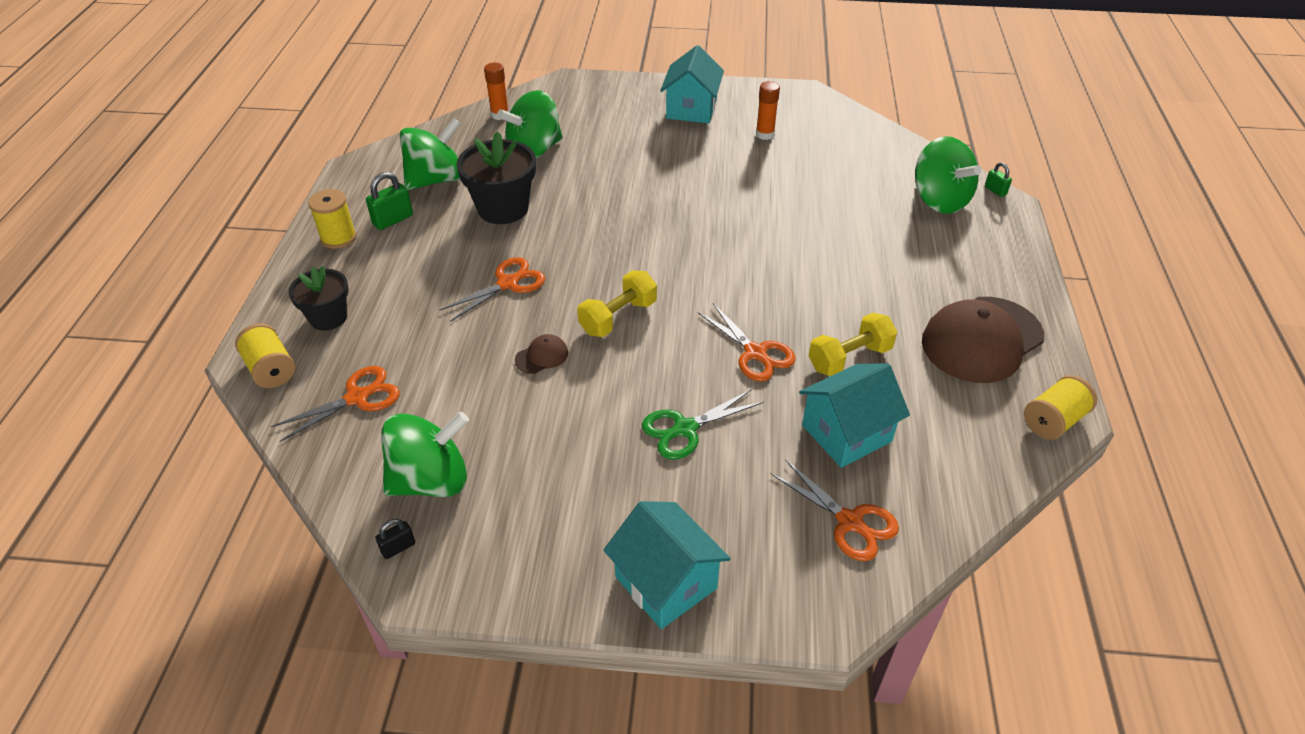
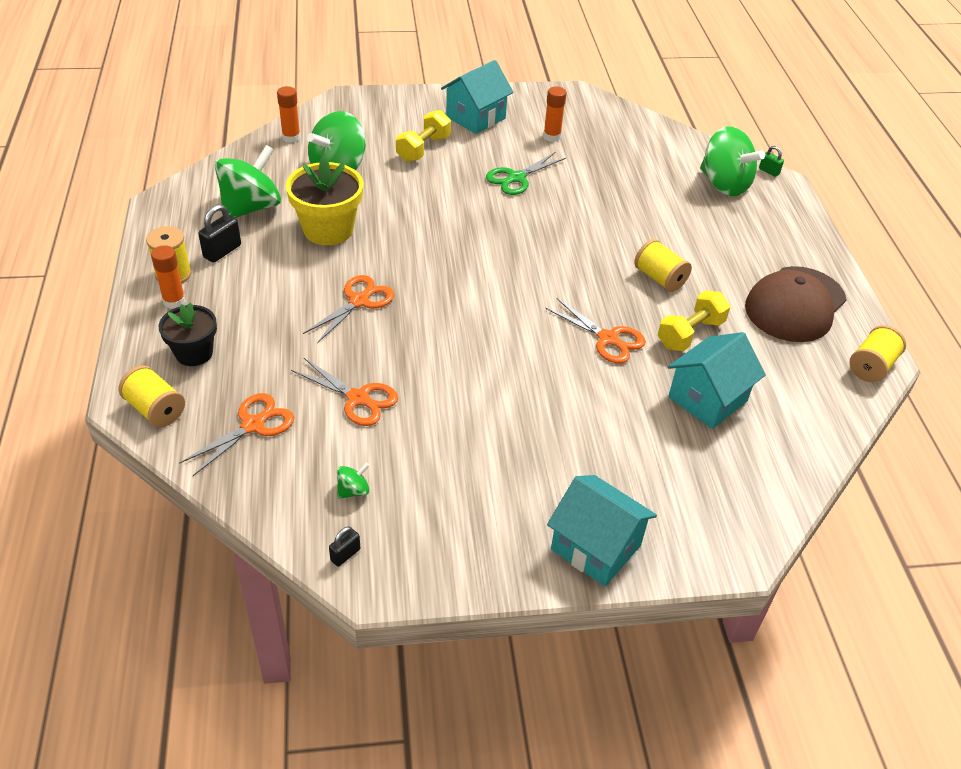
camera: 15 degrees left, 0 degrees up
green padlock [366,172,413,230] -> black padlock [198,204,241,263]
green spinning top [381,412,469,497] -> green spinning top [337,462,370,499], size x0.42
black flower pot [456,131,536,224] -> yellow flower pot [286,155,364,245]
brown cap [515,334,568,374] -> none
yellow dumbbell [577,271,657,337] -> yellow dumbbell moved to [396,110,451,162]
green scissors [642,389,764,460] -> green scissors moved to [486,152,566,195]
turquoise house [660,45,724,123] -> turquoise house turned 45 degrees clockwise [441,60,513,134]
orange scissors [771,460,899,561] -> orange scissors moved to [291,358,398,426]
none -> orange glue stick [151,245,186,309]
none -> yellow spool [634,239,692,292]

